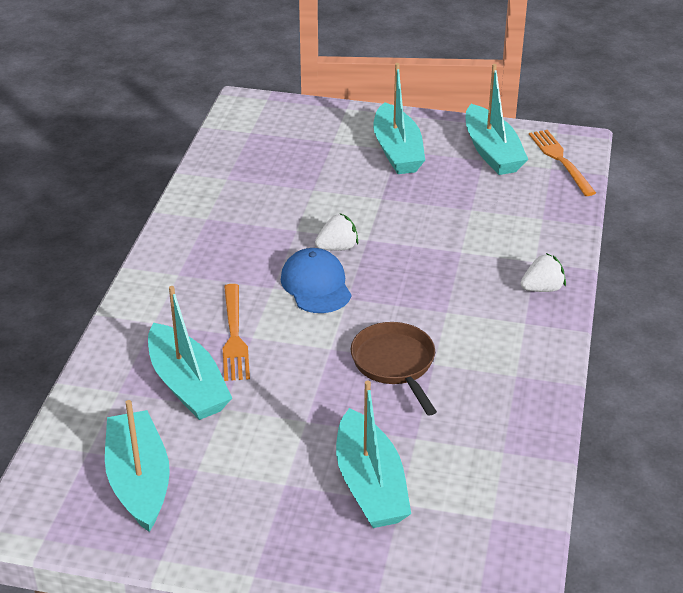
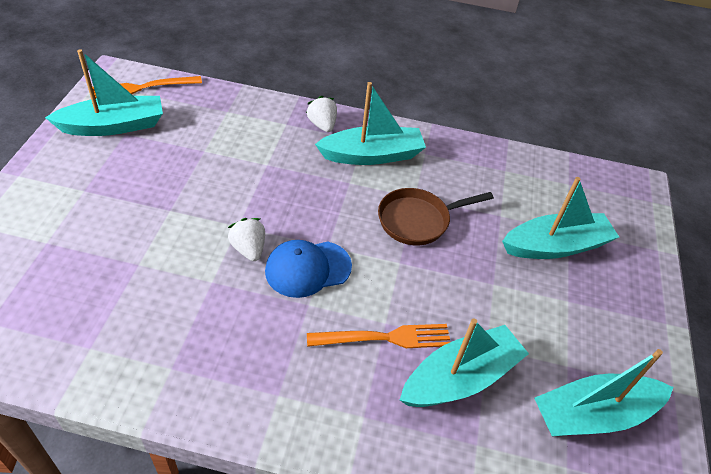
camera: 95 degrees left, 10 degrees up
turquoise boat [373,63,425,174] -> turquoise boat moved to [315,82,426,165]

